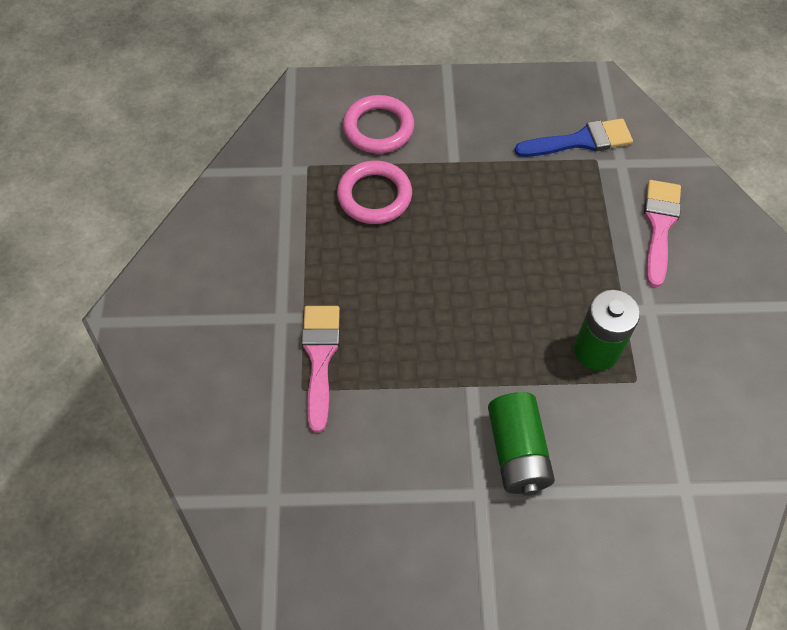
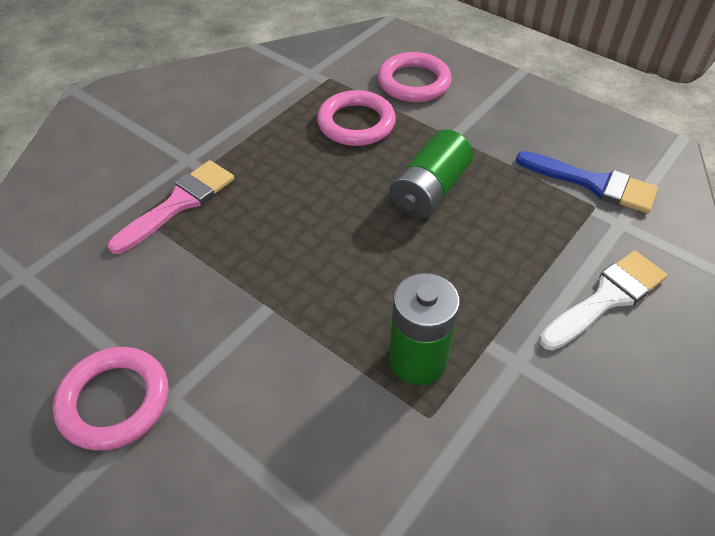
camera: 40 degrees right, 10 degrees down
green battery [488,392,555,496] -> green battery moved to [390,129,473,219]
pink brush [644,180,681,288] -> white brush [539,251,667,351]
none -> pink ring [53,347,168,451]

